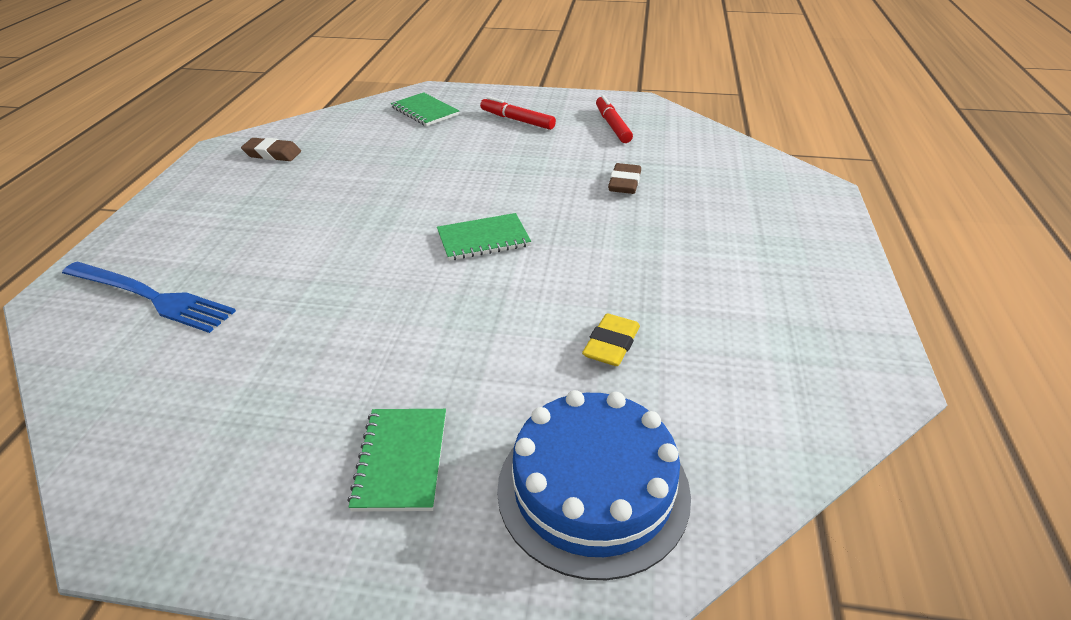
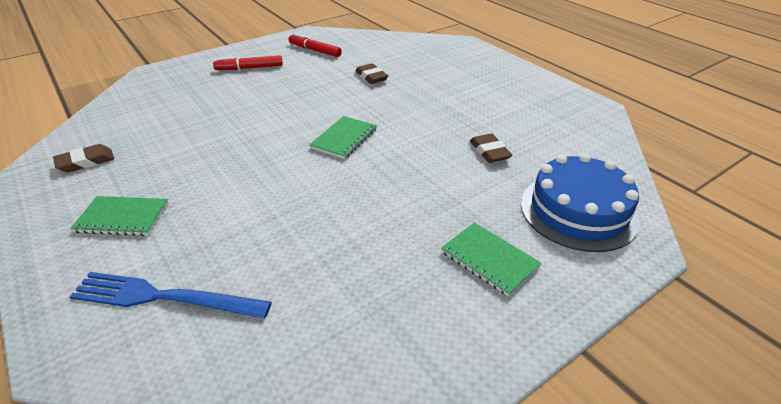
camera: 45 degrees left, 0 degrees up
blue fork [62,262,236,333] -> blue fork turned 150 degrees counterclockwise [69,272,272,319]
green notebook [391,92,460,126] -> green notebook moved to [70,196,169,236]
yellow eraser [582,313,640,366] -> brown eraser [470,134,512,163]

